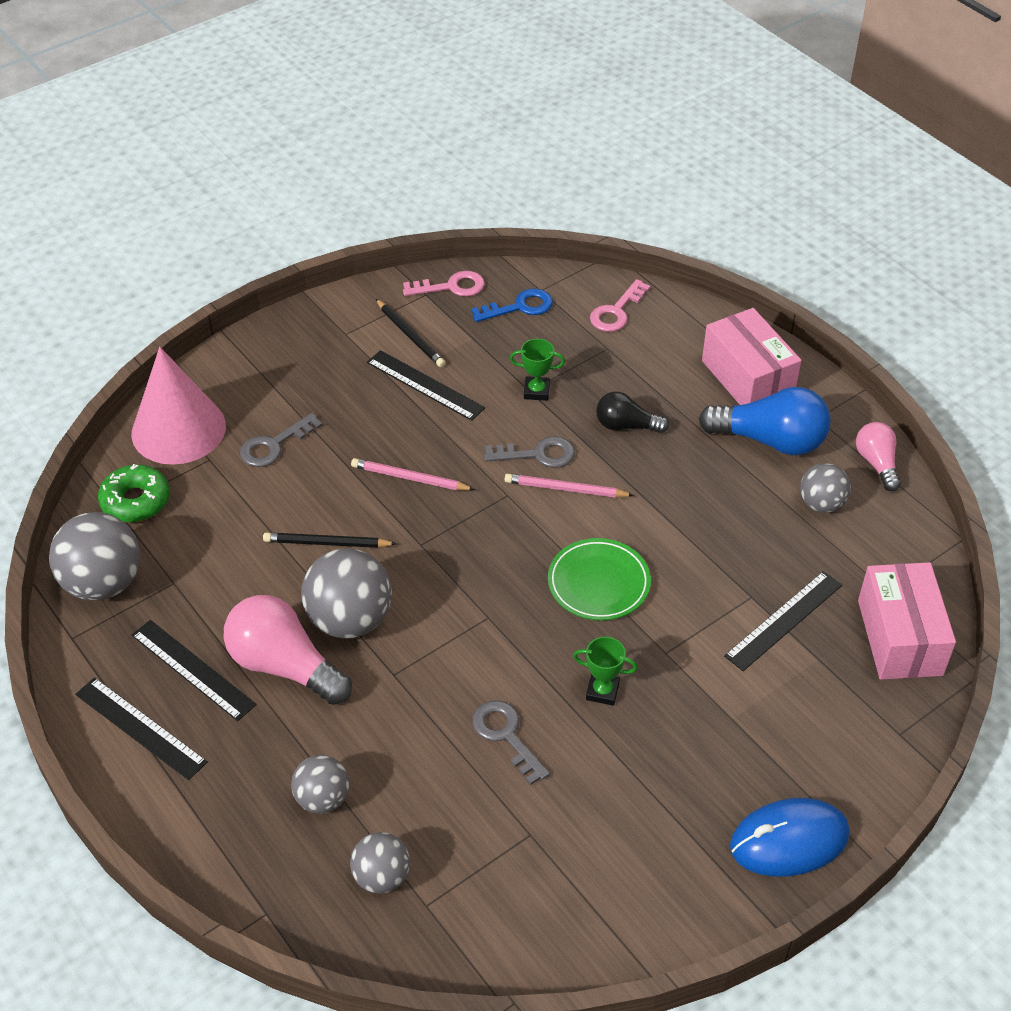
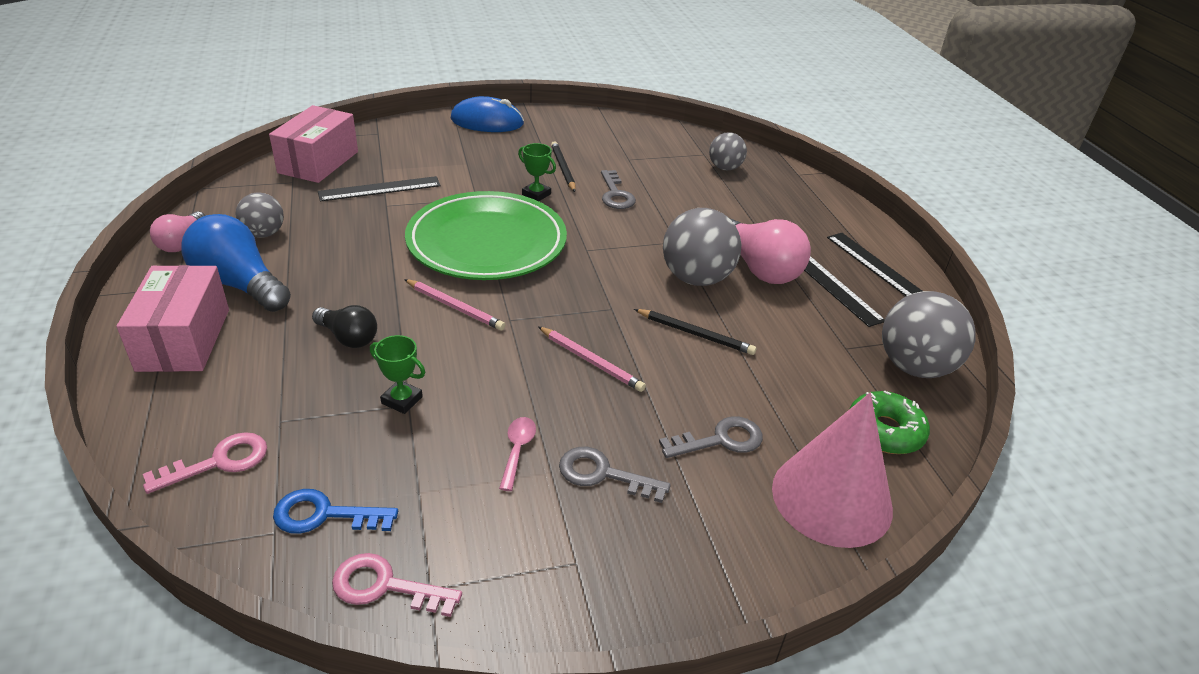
camera: 160 degrees left, 10 degrees down
grey ball [291,755,349,814] -> none
black ruler [367,350,485,421] -> pink spoon [499,417,536,491]
black pencil [376,299,446,367] -> black pencil moved to [551,141,576,192]
grey key [484,436,575,468] -> grey key moved to [559,447,671,503]
green plate [548,538,651,620] -> green plate [405,191,567,280], size x1.82

